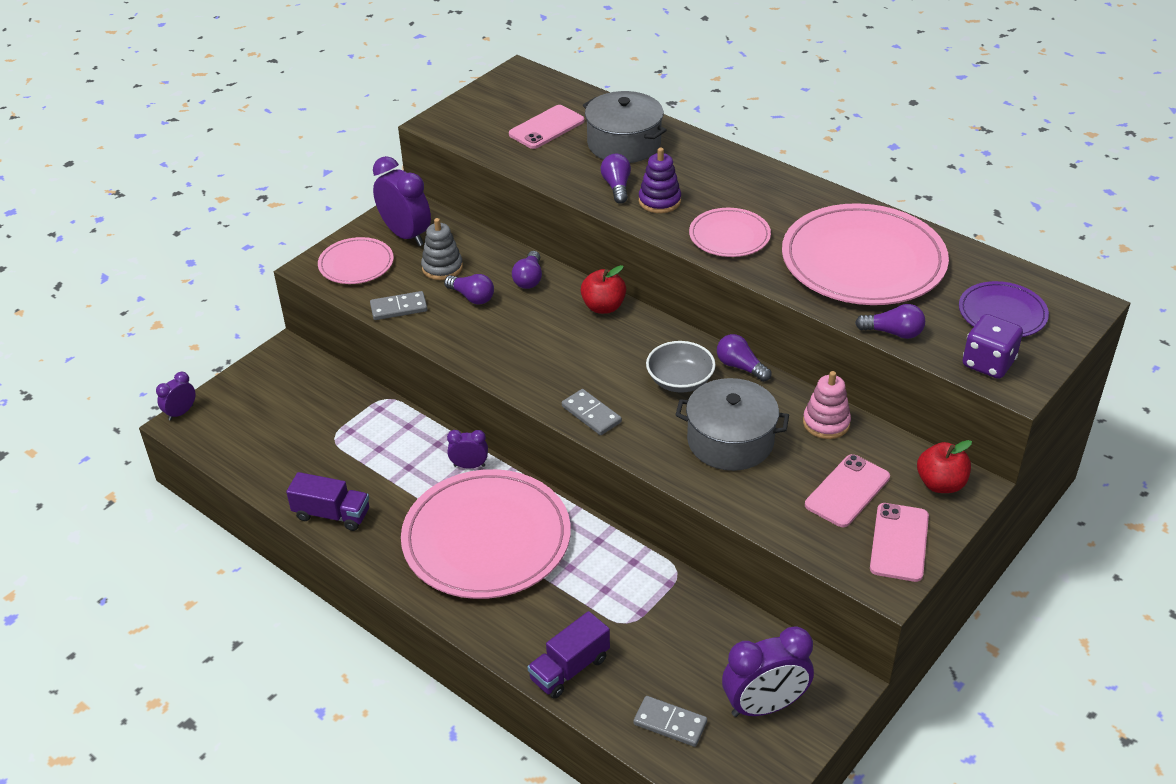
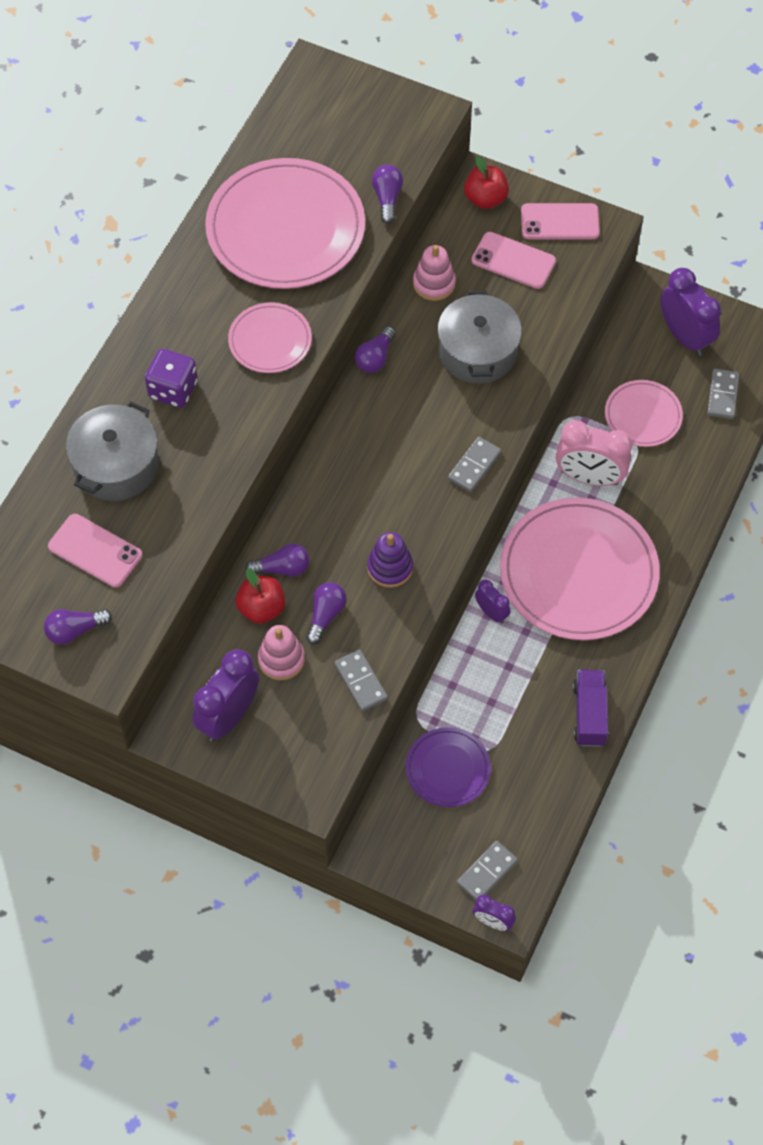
camera: 105 degrees left, 20 degrees up
pink plate [318,237,394,284] -> pink plate moved to [605,380,683,447]
grey stacking toy [421,218,463,280] -> pink stacking toy [258,625,305,681]
purple clock [447,430,488,469] -> purple clock turned 150 degrees clockwise [475,580,511,624]
purple truck [528,611,610,699] -> none
red apple [581,265,626,314] -> red apple moved to [235,568,285,624]
purple light bulb [601,154,631,204] -> purple light bulb moved to [44,609,112,645]
purple stacking toy [639,148,681,213] -> purple stacking toy moved to [367,532,413,588]
grey bowl [646,341,716,393] -> none
purple plate [959,281,1049,337] -> purple plate moved to [406,727,491,807]
purple dice [963,314,1023,379] -> purple dice moved to [145,349,198,408]
none -> grey domino [457,841,518,900]
none -> pink clock [556,420,632,486]

